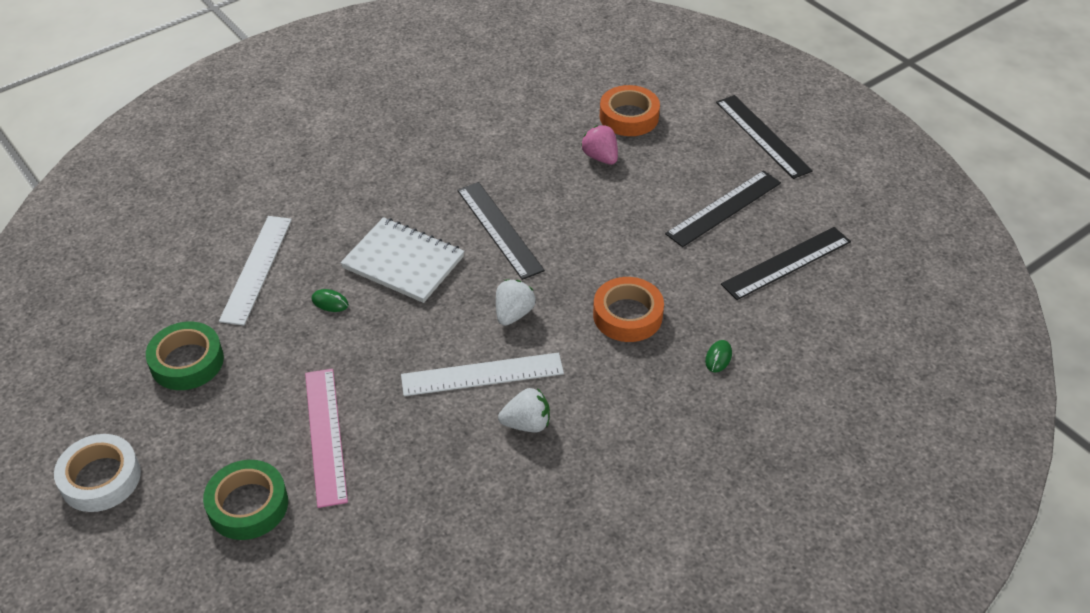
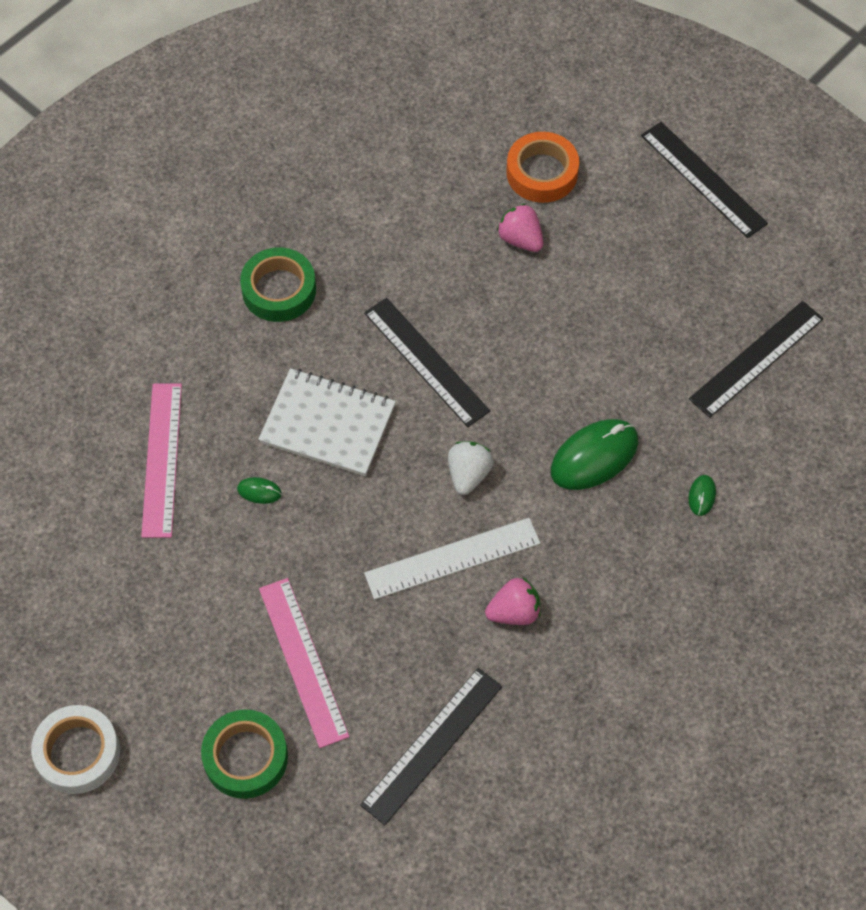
camera: 10 degrees left, 15 degrees up
green tape [146,321,224,390] -> green tape moved to [240,247,316,322]
white ruler [219,216,292,325] -> pink ruler [141,383,182,538]
white strawberry [498,388,550,432] -> pink strawberry [485,578,541,625]
orange tape [593,277,664,342] -> green mouse [551,419,638,490]
black ruler [665,170,781,247] -> black ruler moved to [360,668,503,825]

